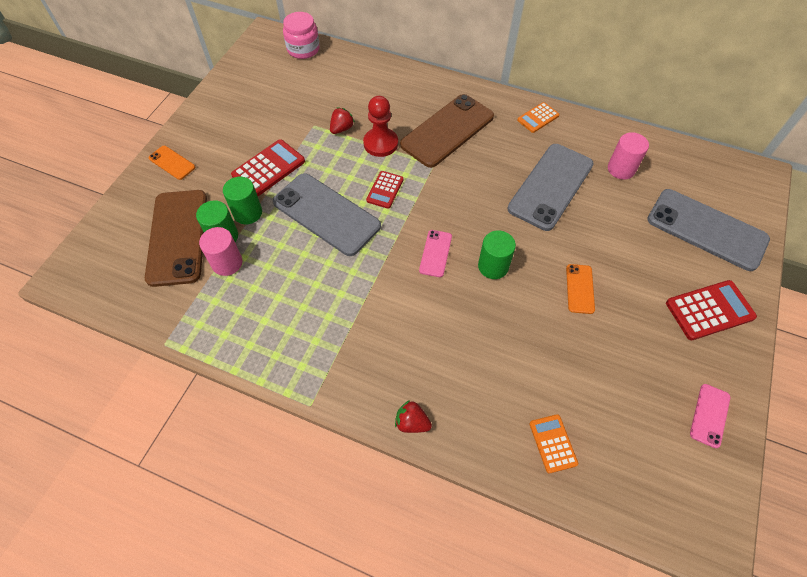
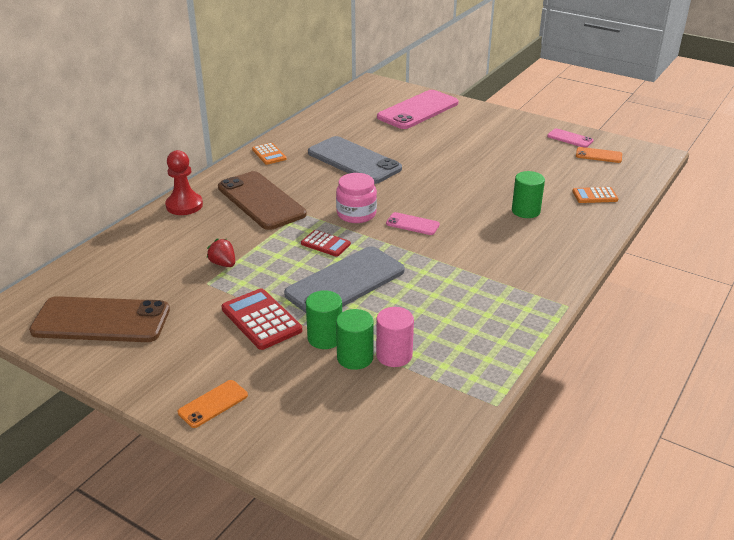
camera: 80 degrees left, 25 degrees down
brown phone [145,190,207,287] -> brown phone moved to [29,296,170,342]
pink jar [283,12,320,59] -> pink jar moved to [336,173,377,223]
red pawn [363,96,398,157] -> red pawn moved to [165,150,203,215]
red strawberry [395,400,432,433] -> none
green cylinder [478,231,516,279] -> green cylinder moved to [512,171,545,218]
orange phone [566,264,595,314] -> orange phone moved to [576,147,622,163]
pink cylinder [608,132,649,180] -> none
grey phone [647,189,770,271] -> pink phone [377,90,459,129]
red calculator [666,280,757,340] -> none

